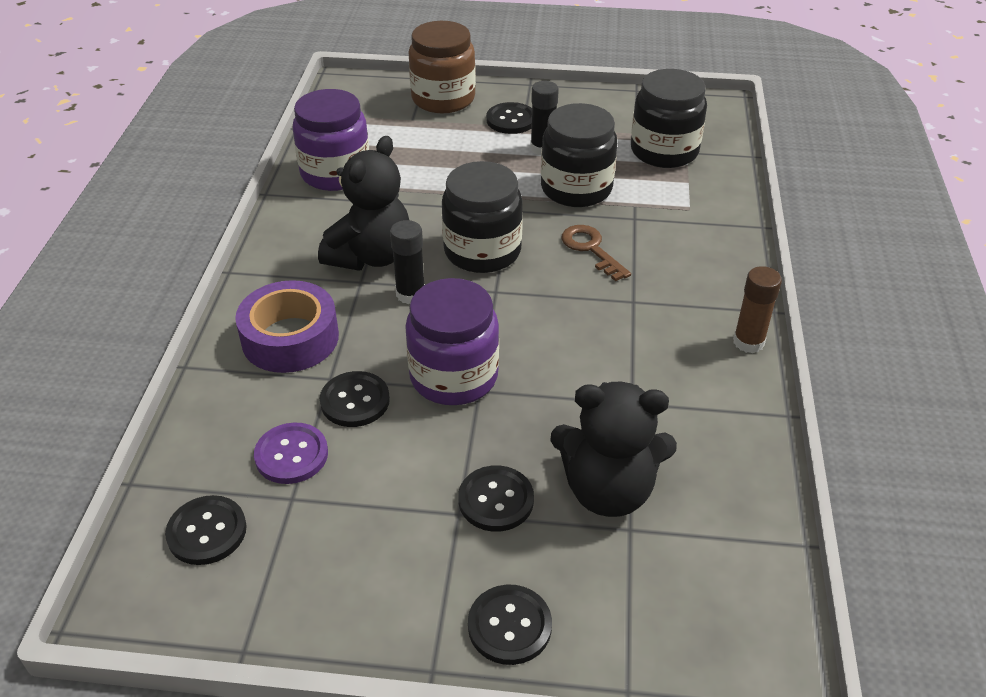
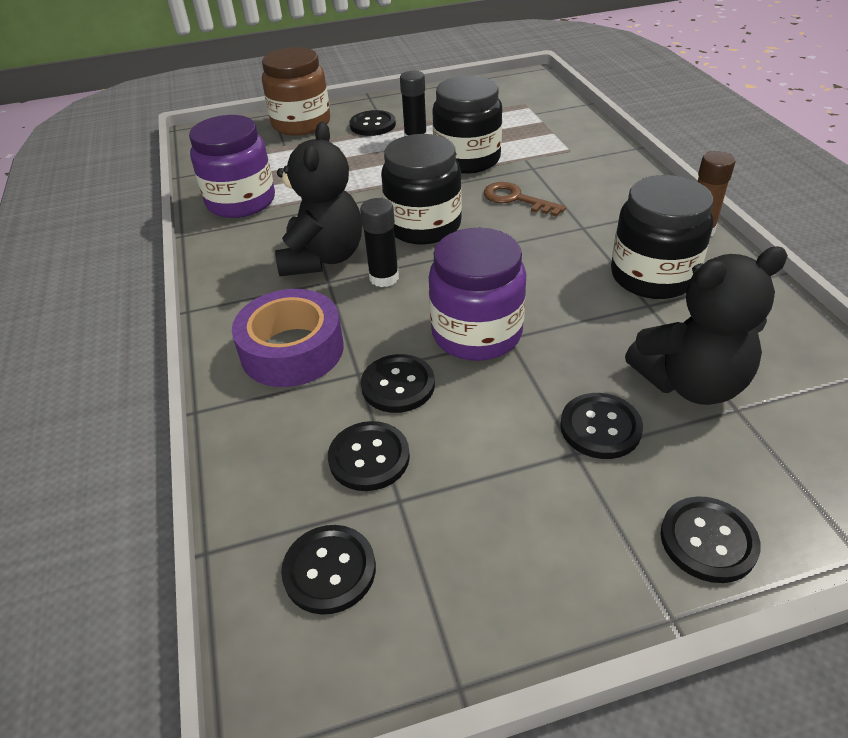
camera: 20 degrees left, 0 degrees up
purple button [254,423,328,484] -> black button [328,421,410,491]
black jar [631,69,707,168] -> black jar moved to [611,175,713,299]

